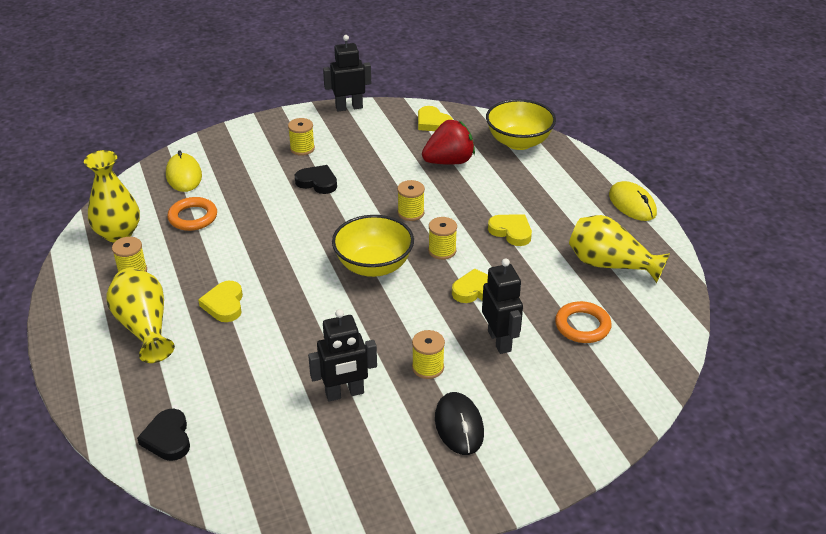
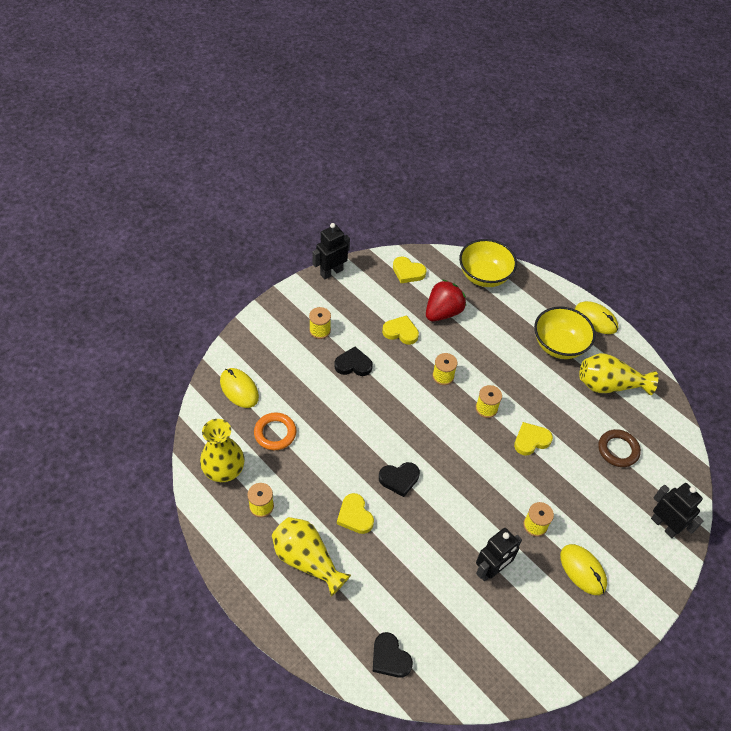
camera: 25 degrees left, 15 degrees up
yellow bowl [332,215,414,277] -> yellow bowl moved to [534,307,596,359]
black mouse [435,392,484,455] -> yellow mouse [560,544,607,595]
black robot [482,258,523,354] -> black robot moved to [651,483,703,538]
yellow heart [488,214,532,246] -> yellow heart moved to [382,315,419,345]
orange ring [555,301,612,343] -> brown ring [598,429,641,467]
none -> black heart [379,462,420,497]

